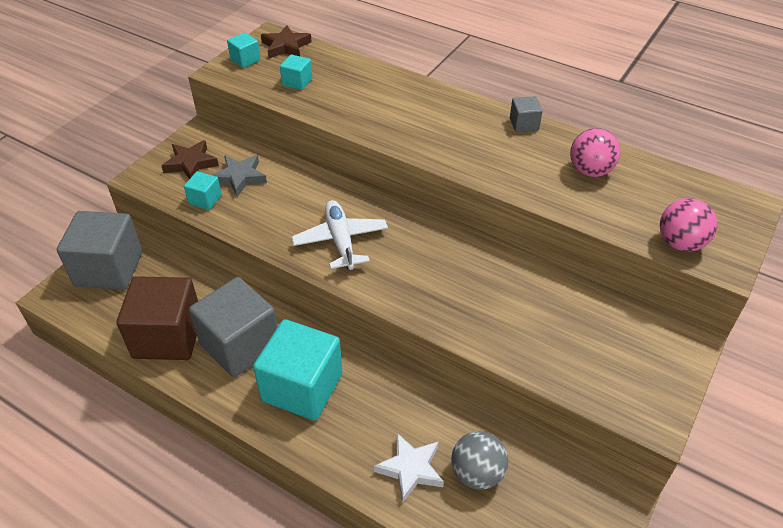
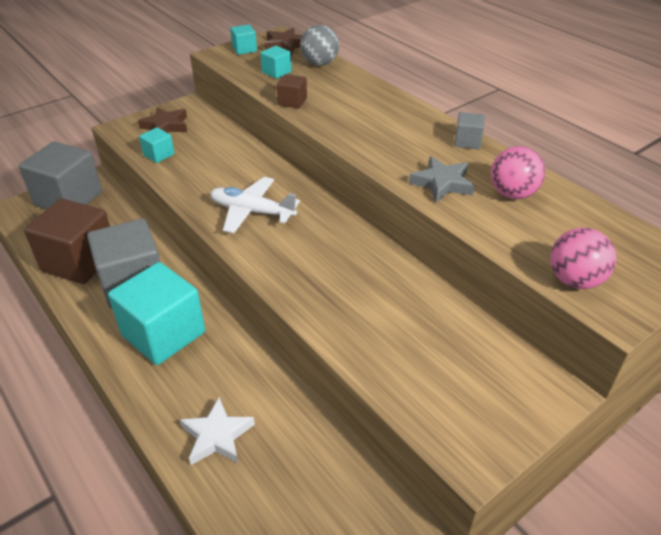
camera: 20 degrees right, 5 degrees down
grey star [212,155,267,197] -> grey star moved to [409,156,475,202]
white plane [292,200,388,270] -> white plane turned 75 degrees counterclockwise [210,177,300,233]
grey ball [451,431,508,490] -> grey ball moved to [300,25,339,66]
none -> brown cube [277,74,307,109]

